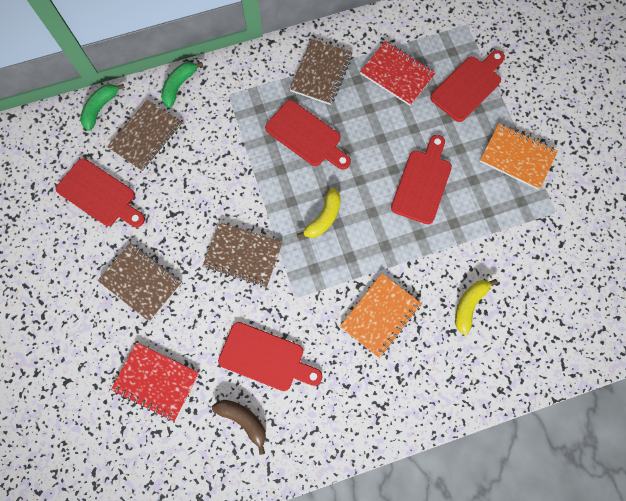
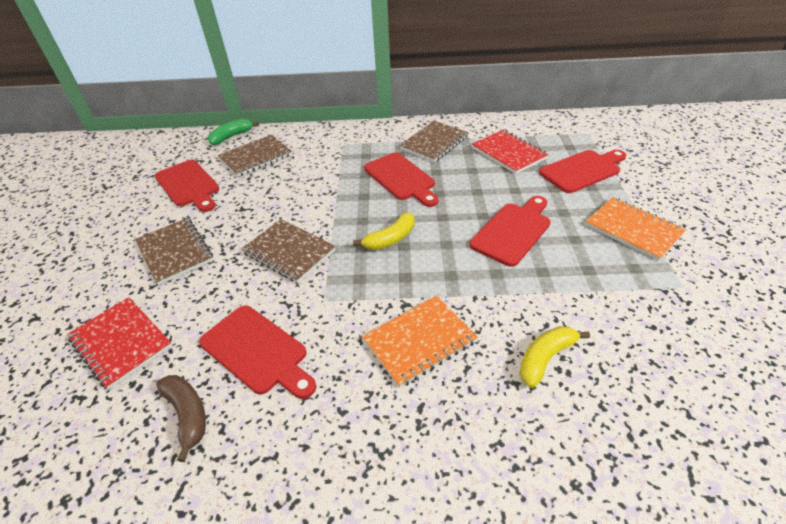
camera: 20 degrees right, 30 degrees down
green banana [161,62,203,108] -> none

